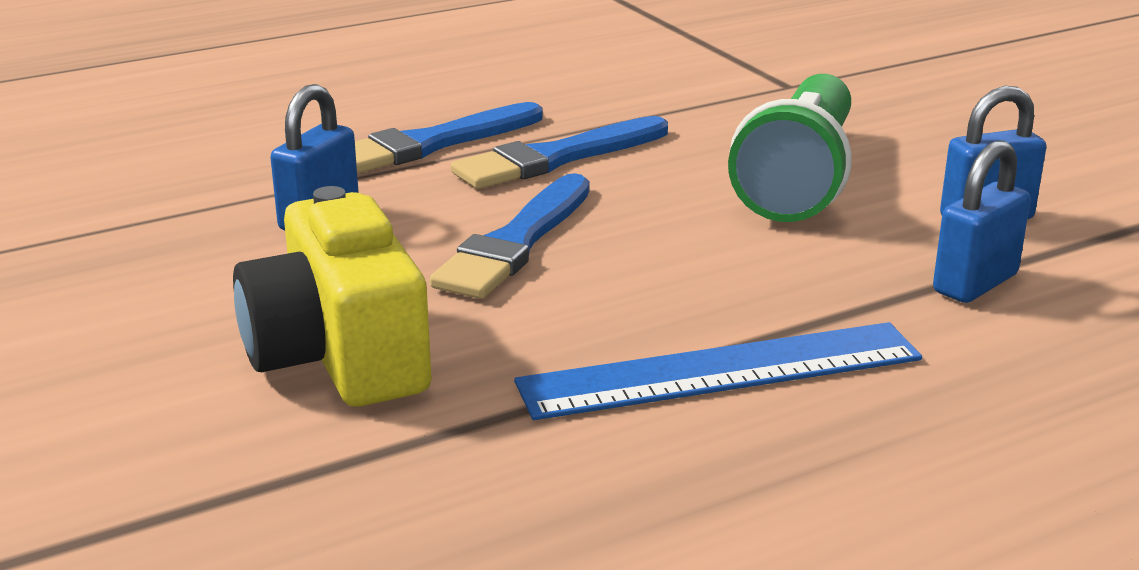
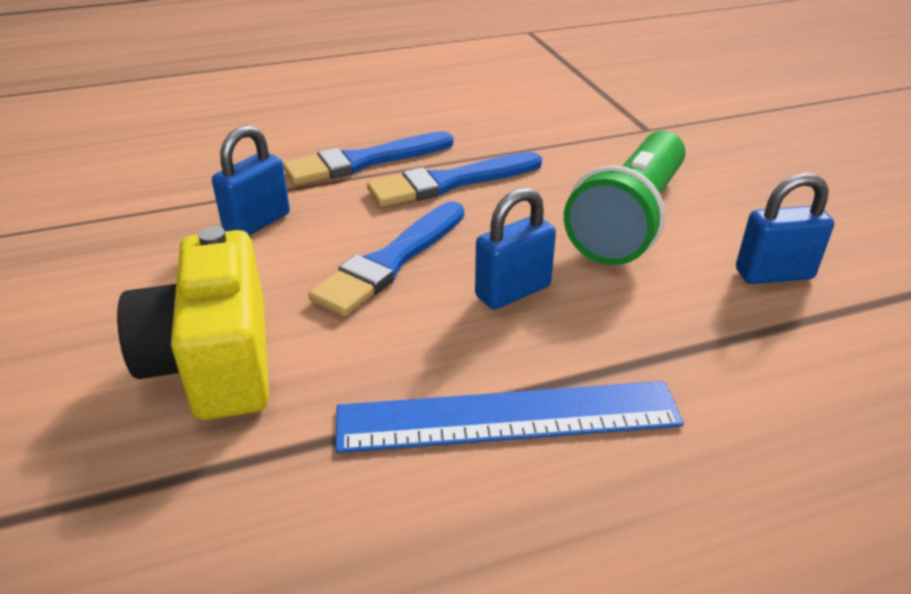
camera: 10 degrees right, 10 degrees up
blue padlock [933,140,1031,303] -> blue padlock moved to [475,187,556,309]

